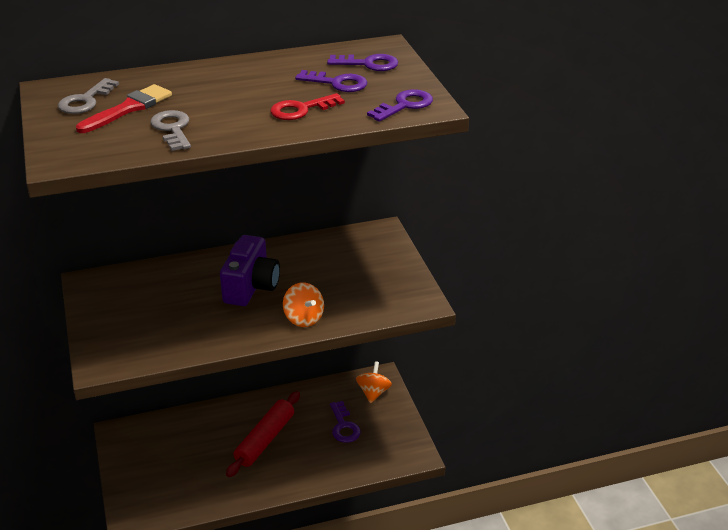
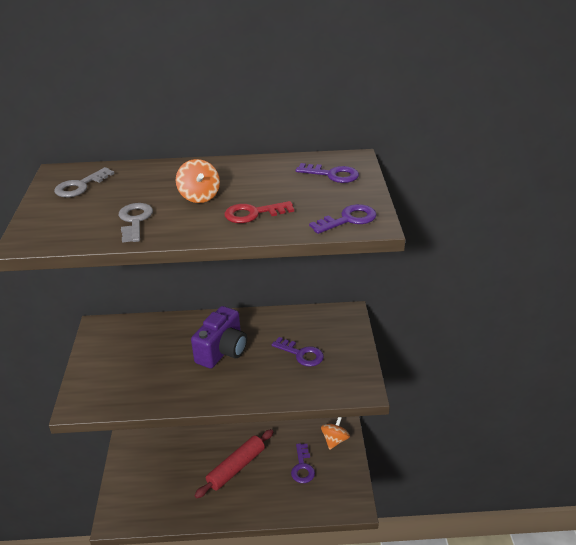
camera: 15 degrees right, 0 degrees up
red brush [76,84,172,133] -> none
orange spinning top [283,282,324,327] -> orange spinning top moved to [176,159,220,203]
purple key [295,70,367,92] -> purple key moved to [272,337,324,367]

